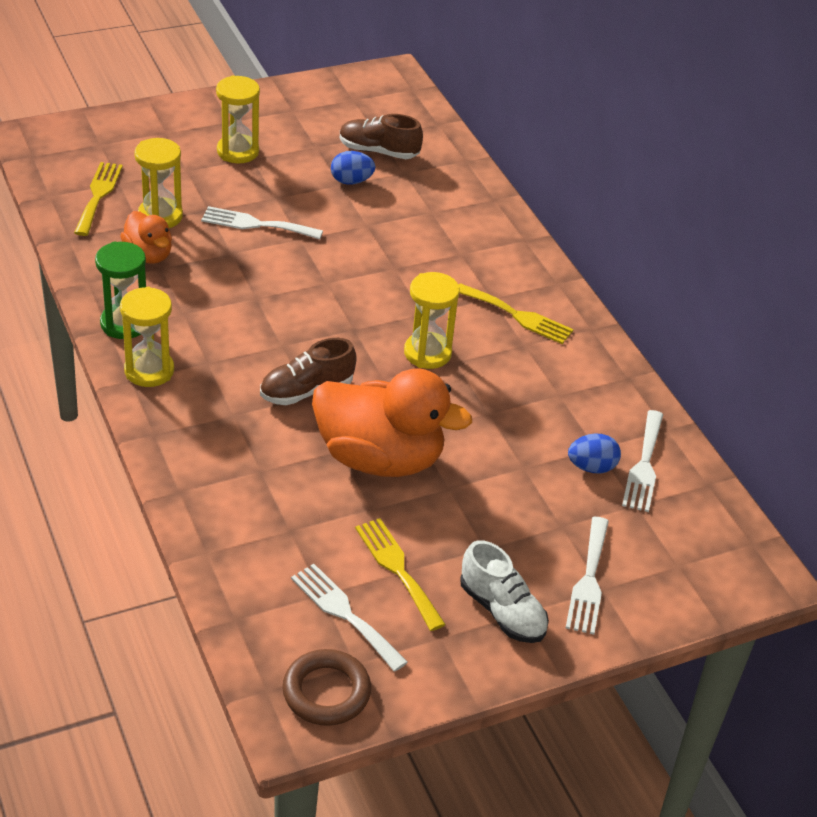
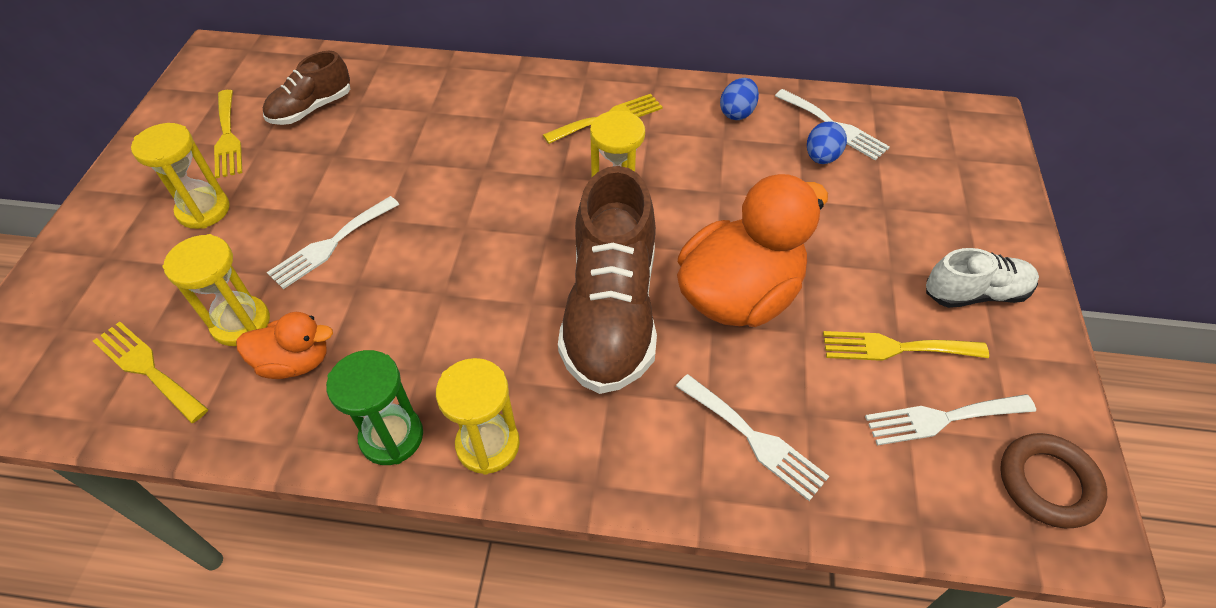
camera: 55 degrees left, 10 degrees up
brown shoe [260,338,356,405] -> brown shoe [558,166,657,394], size x1.86
blue egg [331,151,375,185] -> blue egg moved to [720,78,759,120]
white fork [566,517,609,635] -> white fork moved to [676,374,829,501]
none -> yellow fork [214,90,242,178]

